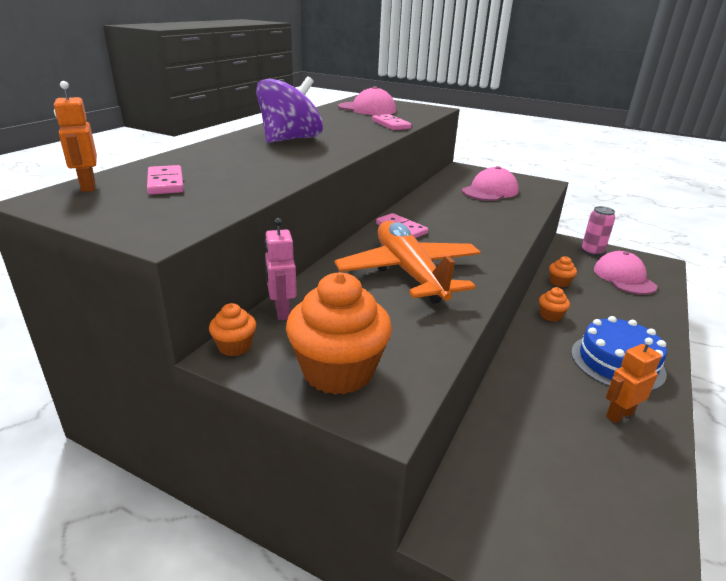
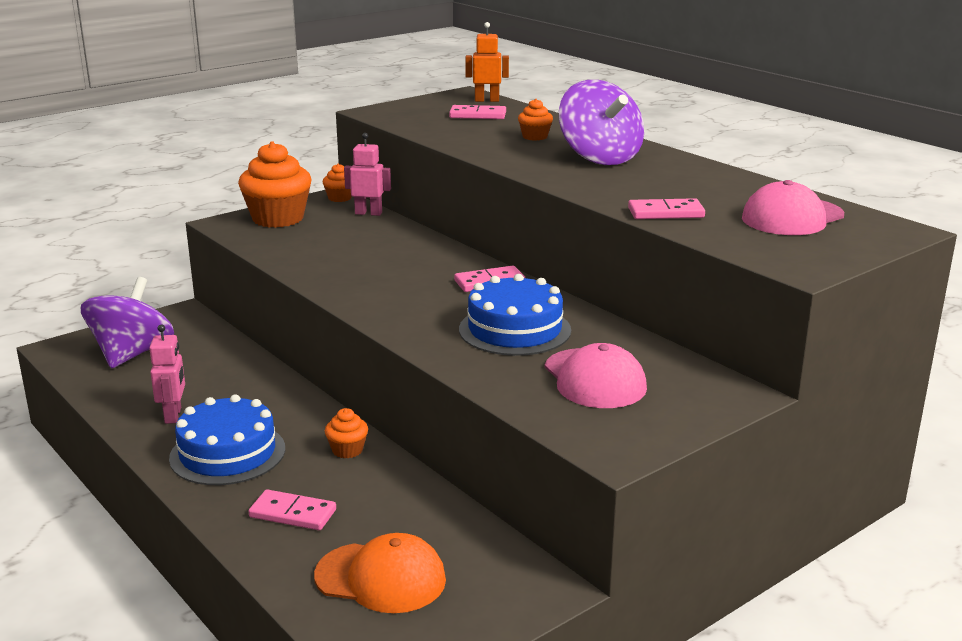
camera: 115 degrees right, 5 degrees down
orange plane [334,221,481,304] -> none
orange cupcake [549,256,577,287] -> orange cupcake moved to [518,99,553,141]
pink can [582,206,615,256] -> none
pink cap [594,251,657,295] -> orange cap [314,533,446,613]
orange robot [606,337,661,423] -> pink robot [149,325,185,424]
none -> purple spinning top [81,277,174,369]
none -> pink domino [249,489,336,530]
none -> blue cake [459,274,571,356]

